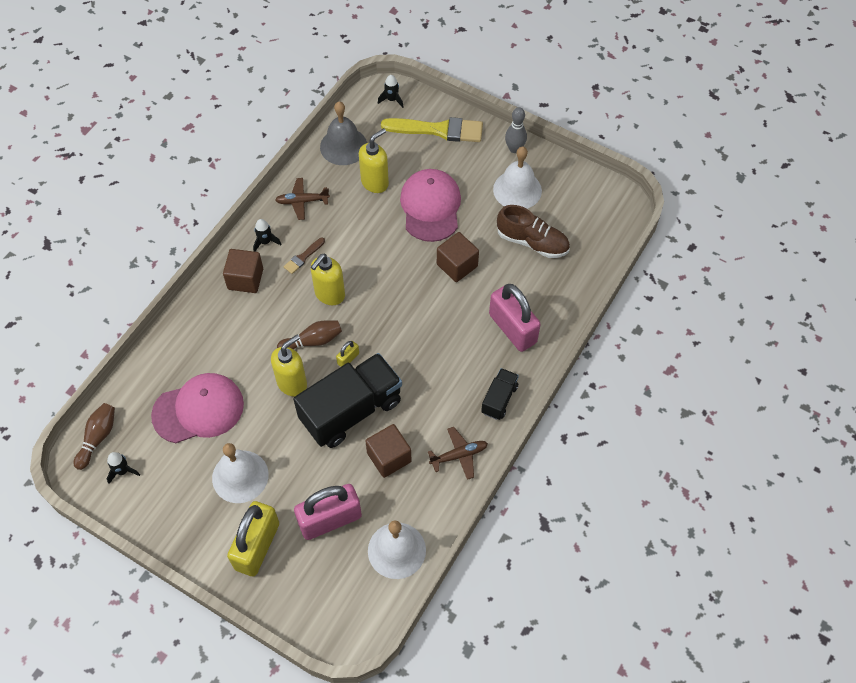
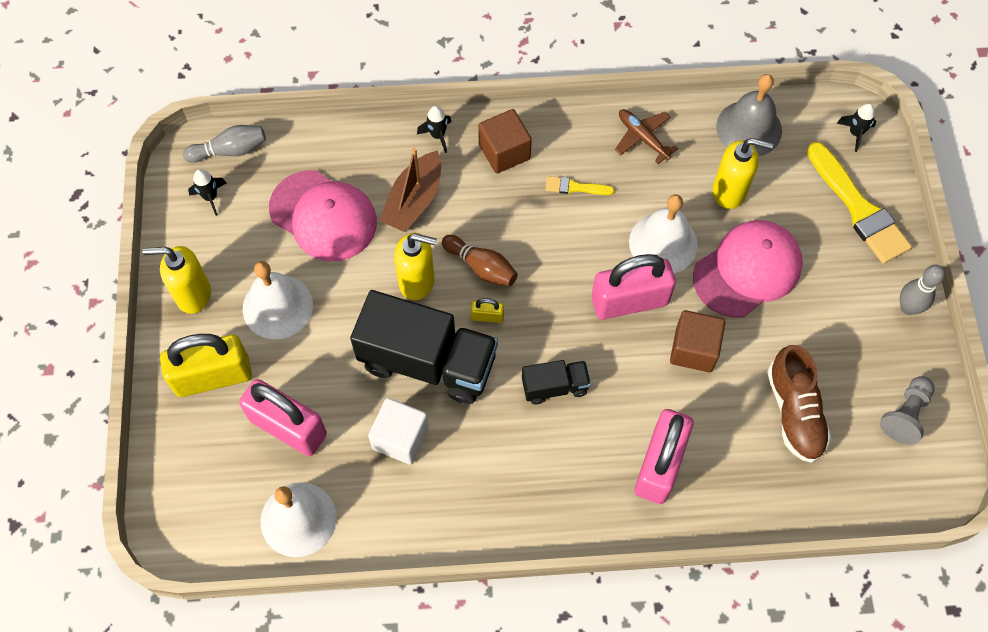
camera: 55 degrees right, 5 degrees up
brown bowling pin [74,403,115,470] -> grey bowling pin [183,125,266,163]
black rocket [253,219,282,252] -> black rocket moved to [417,106,452,153]
brown brush [284,238,325,274] -> yellow brush [545,176,614,195]
yellow soap dispenser [311,254,345,305] -> yellow soap dispenser moved to [142,246,211,314]
brown cube [365,424,412,478] -> white cube [368,398,429,465]
brown plane [428,427,488,480] -> none
black truck [481,368,519,420] -> black truck moved to [522,360,591,404]
white bell [493,147,542,209] -> white bell moved to [629,194,698,273]
none -> brown boat [379,148,441,232]
none -> pink padlock [592,254,676,320]
none -> grey pawn [880,376,935,445]

